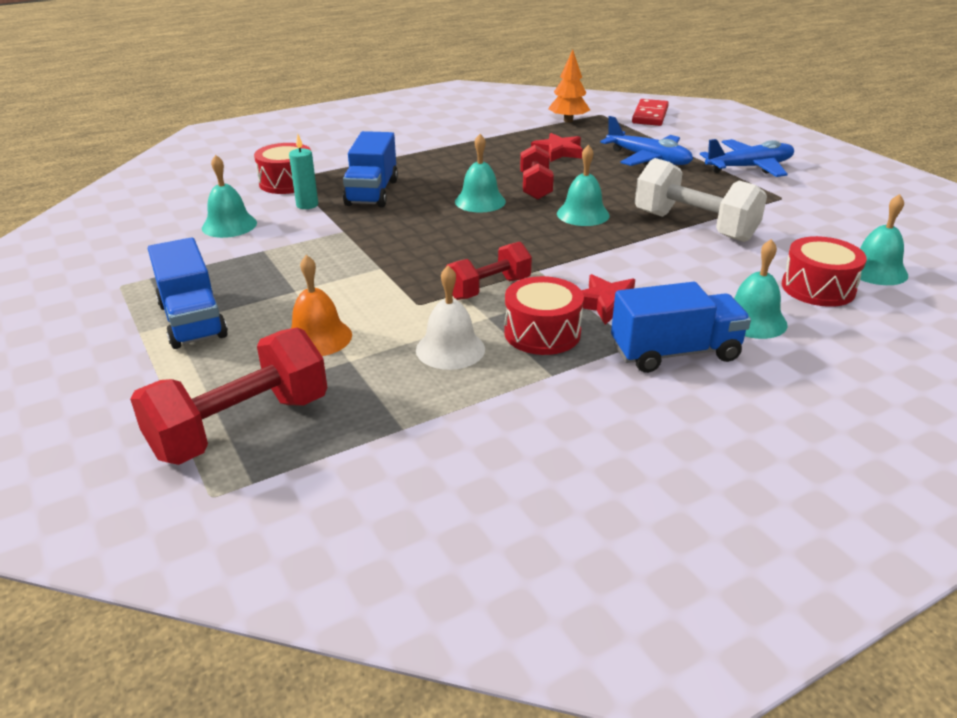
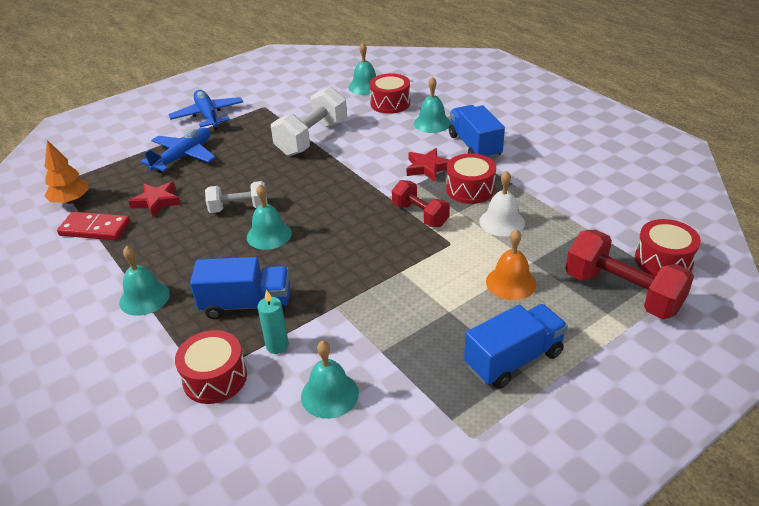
camera: 95 degrees left, 5 degrees up
red dumbbell [520,145,554,199] -> white dumbbell [205,181,267,213]
turquoise bell [557,145,610,226] -> turquoise bell moved to [119,246,170,316]
red domino [632,99,669,126] -> red domino moved to [57,212,131,240]
none -> red drum [635,219,701,277]

